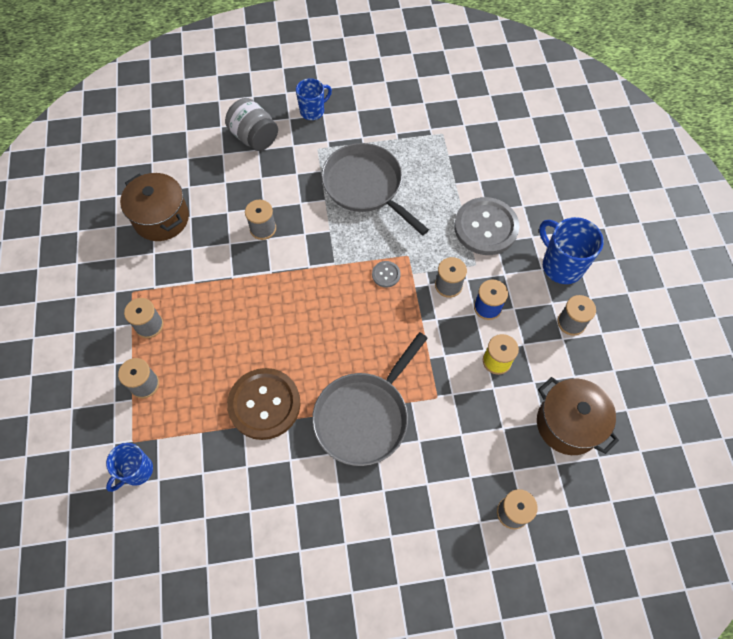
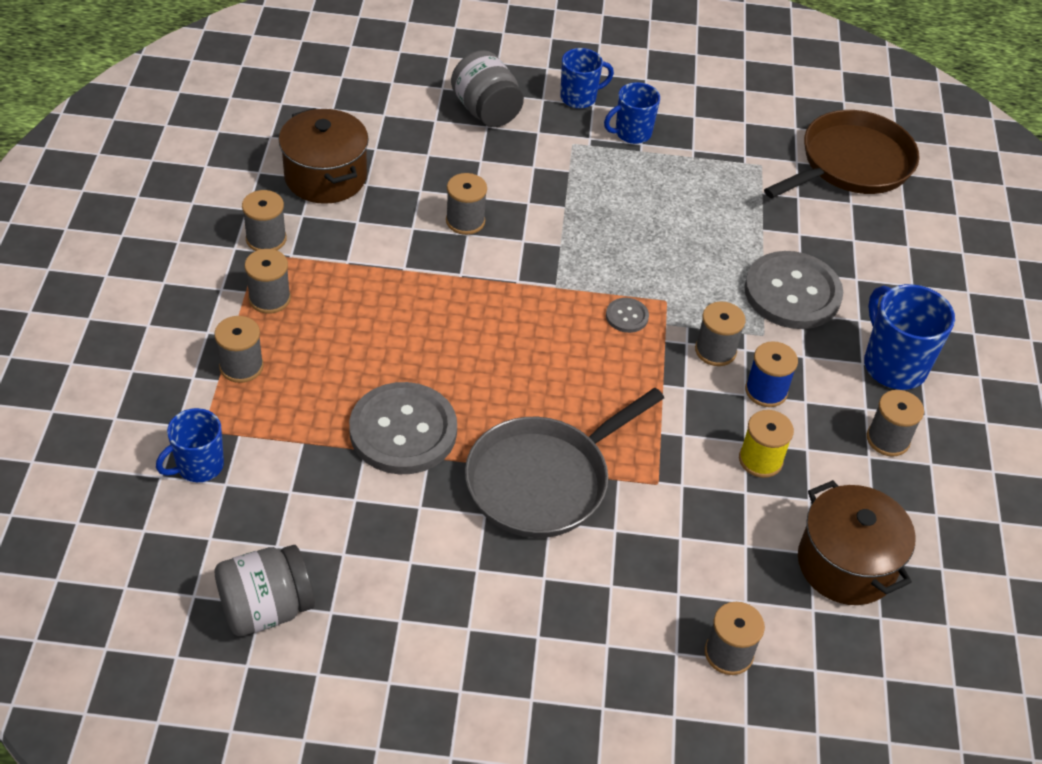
camera: 10 degrees right, 15 degrees down
brown button [227,368,301,440] -> grey button [349,382,457,474]
grey pan [321,143,429,236] -> none
none -> grey jar [215,545,315,636]
none -> grey spool [242,190,287,251]
none -> blue mug [604,82,660,144]
none -> brown pan [764,110,920,198]

